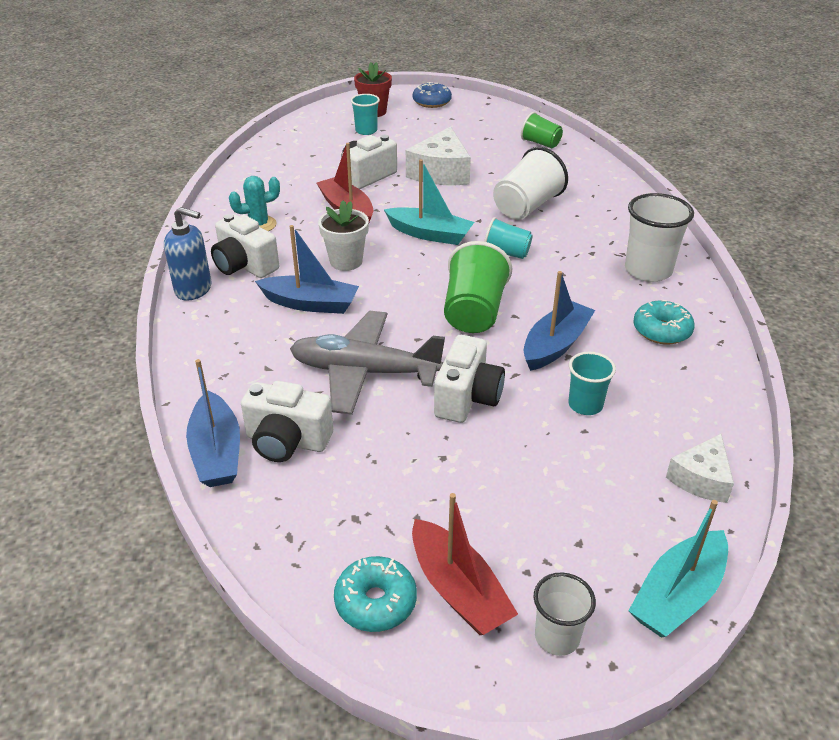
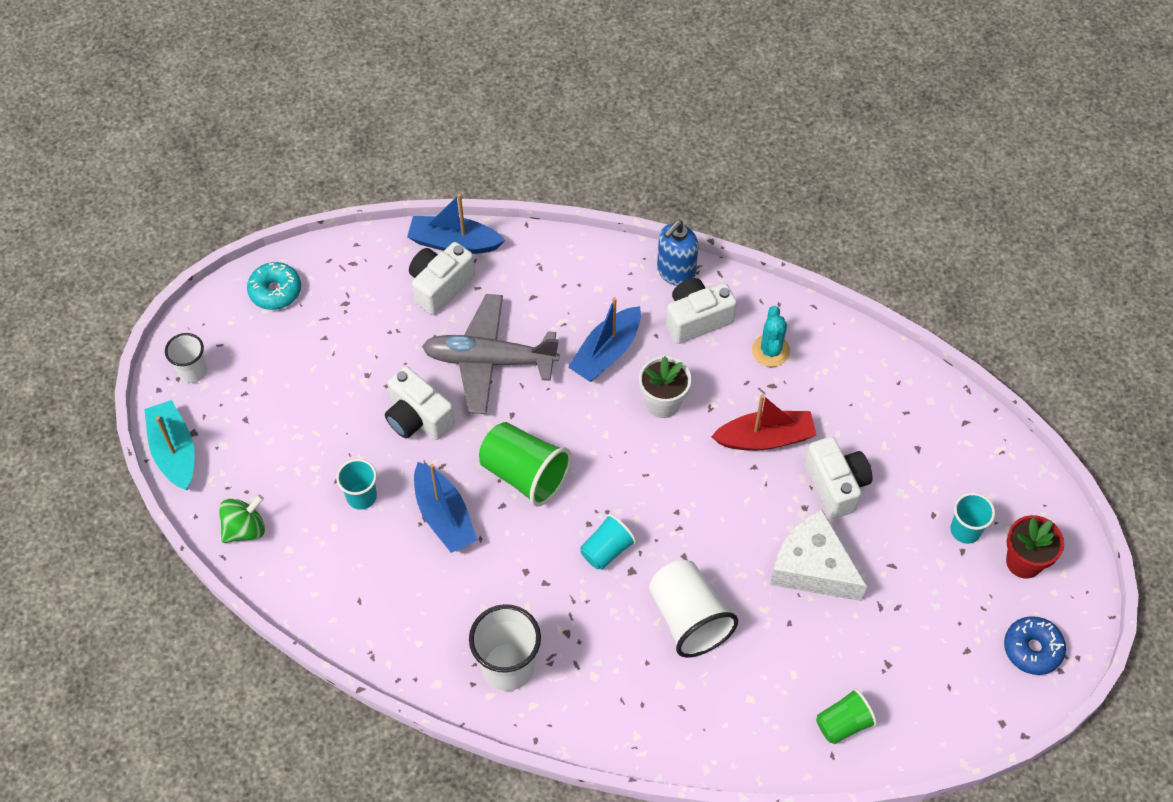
camera: 115 degrees right, 20 degrees up
grey plane [290,311,445,415] -> grey plane turned 120 degrees counterclockwise [422,294,559,414]
turquoise boat [384,159,474,245] -> none
red boat [412,493,518,635] -> none
turquoise donut [633,300,695,345] -> none
white cheese [666,434,734,503] -> green spinning top [219,495,265,543]

